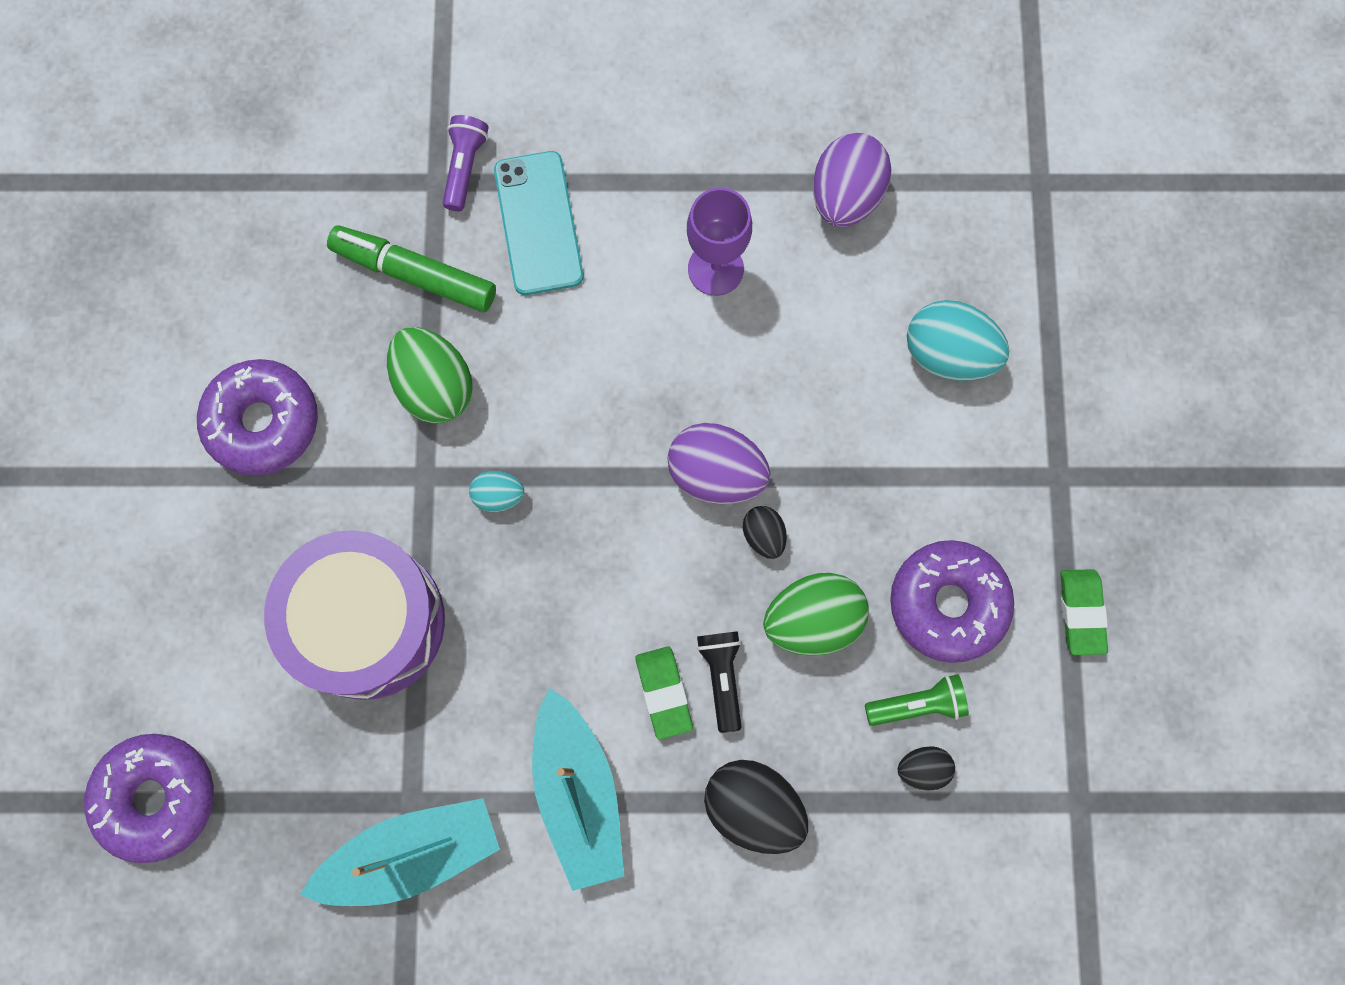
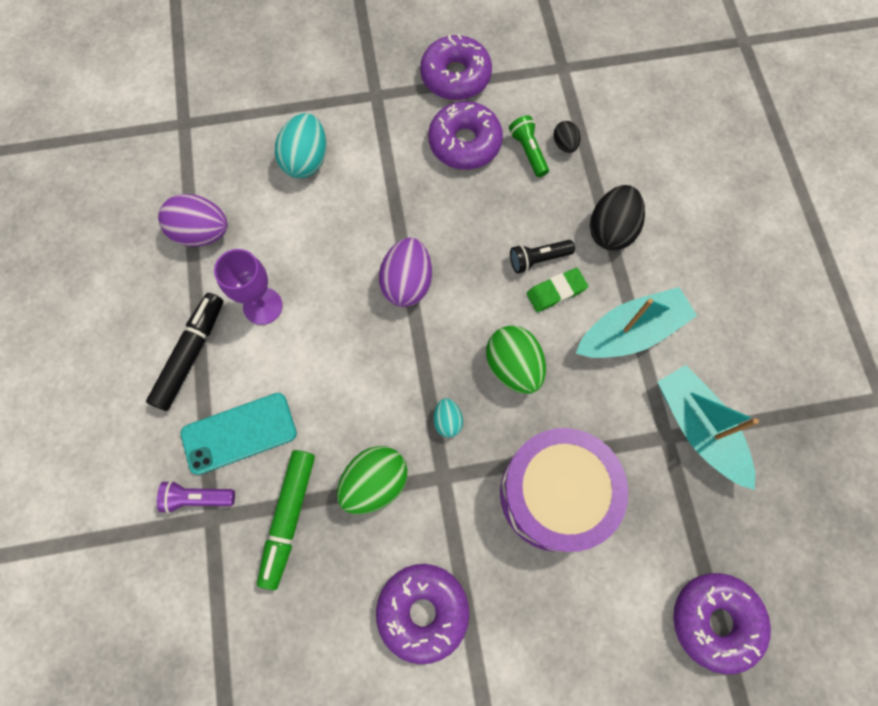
camera: 100 degrees left, 5 degrees down
black egg [743,506,787,559] -> none
green egg [763,573,869,656] -> green egg moved to [486,325,546,394]
green eraser [1060,569,1108,655] -> purple donut [420,34,492,100]
none -> black marker [146,293,223,411]

